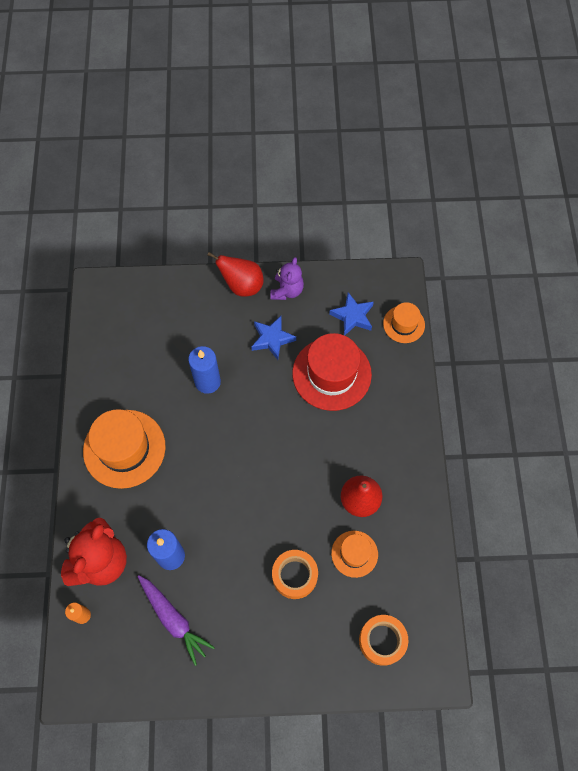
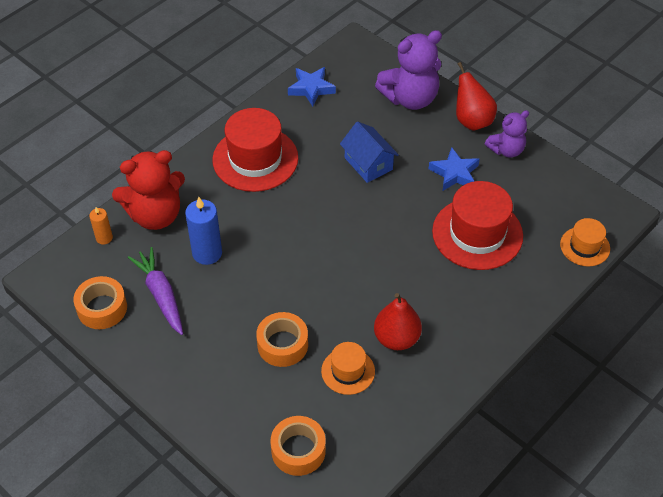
camera: 45 degrees right, 15 degrees down
orange hat [83,409,166,489] -> red hat [212,108,298,192]
purple carrot [138,575,215,666] -> purple carrot turned 150 degrees clockwise [128,247,183,335]
blue candle [188,346,221,394] -> blue house [340,122,399,183]
blue star [329,292,374,336] -> blue star moved to [288,67,336,107]
none -> orange tape [73,276,127,329]
none -> purple teddy bear [375,30,442,110]

